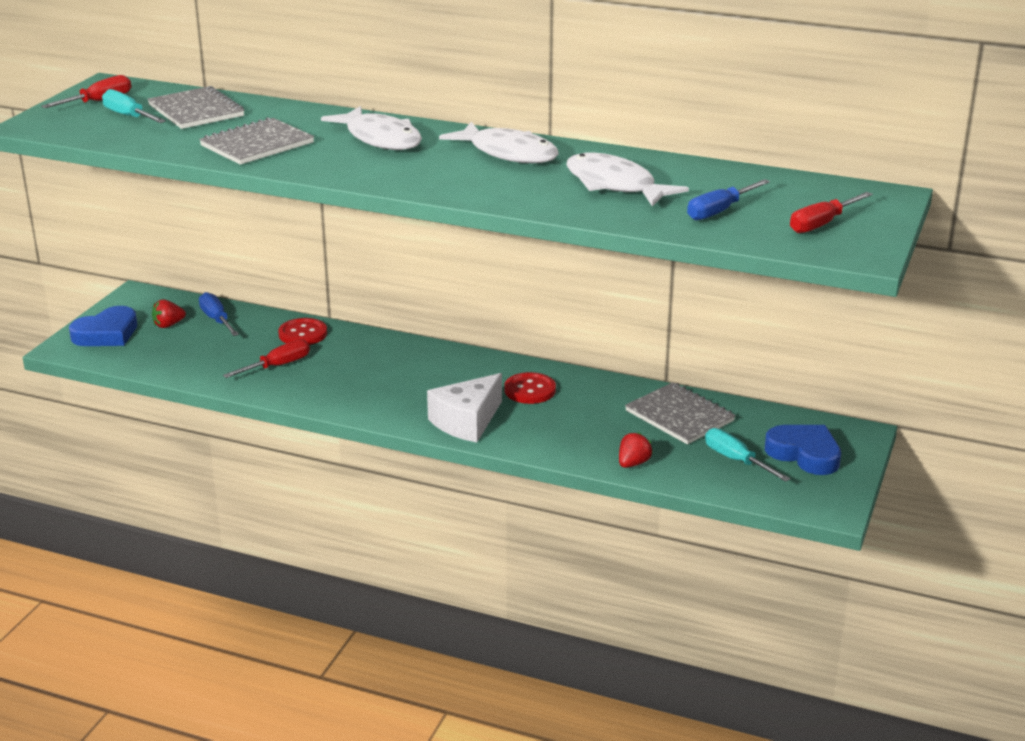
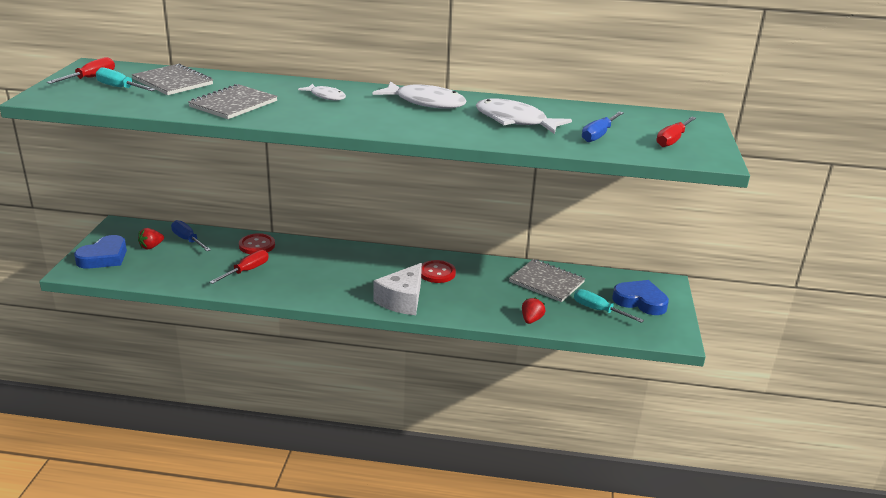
camera: 15 degrees left, 0 degrees up
white fish [321,106,422,150] -> white fish [298,83,346,100], size x0.56

